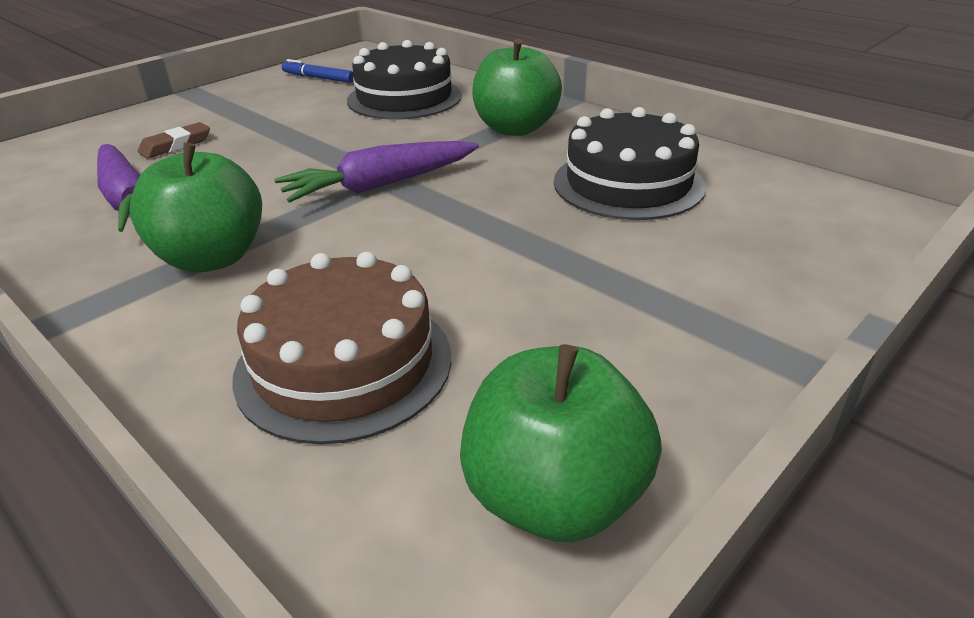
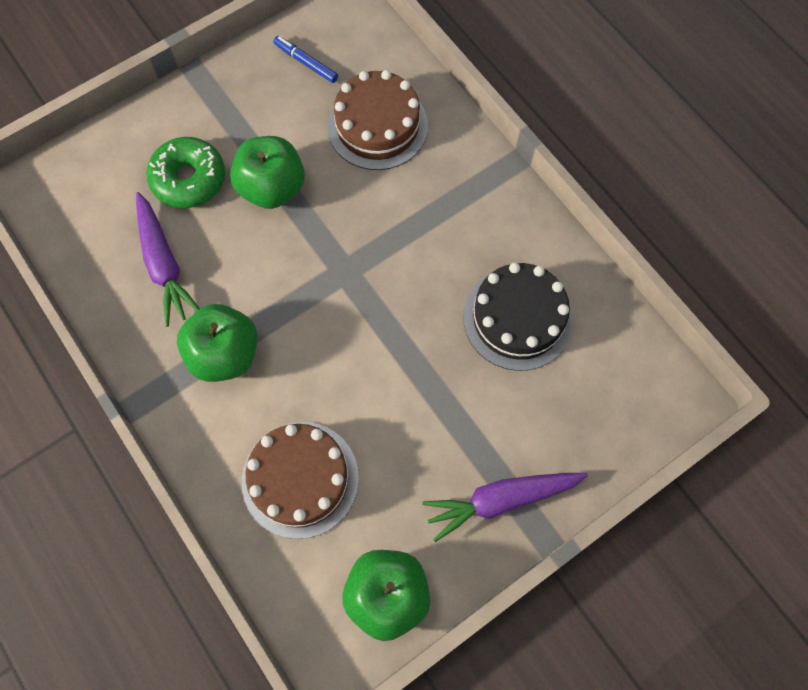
camera: 10 degrees right, 35 degrees up
brown eraser [138,122,210,159] -> green donut [146,137,225,208]
purple carrot [274,141,479,203] -> purple carrot moved to [422,473,588,542]
black cake [347,40,462,120] -> brown cake [327,70,428,170]
green apple [472,39,562,136] -> green apple moved to [230,136,305,209]

